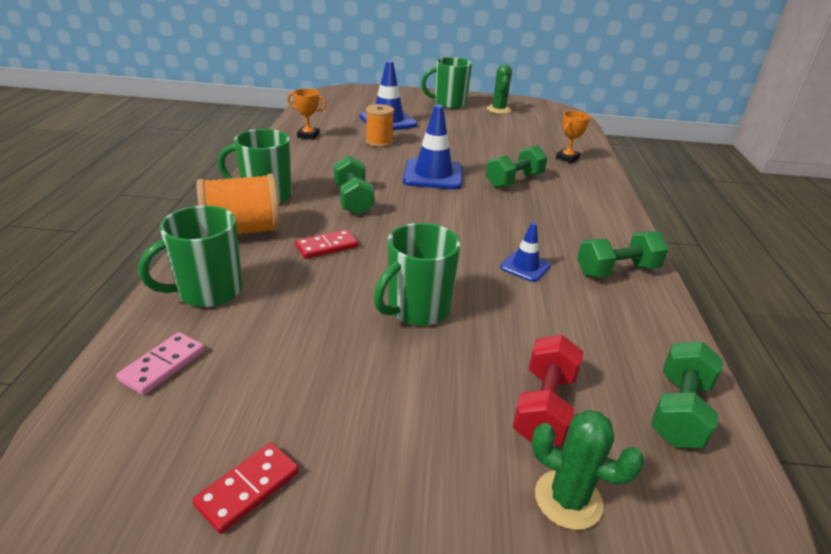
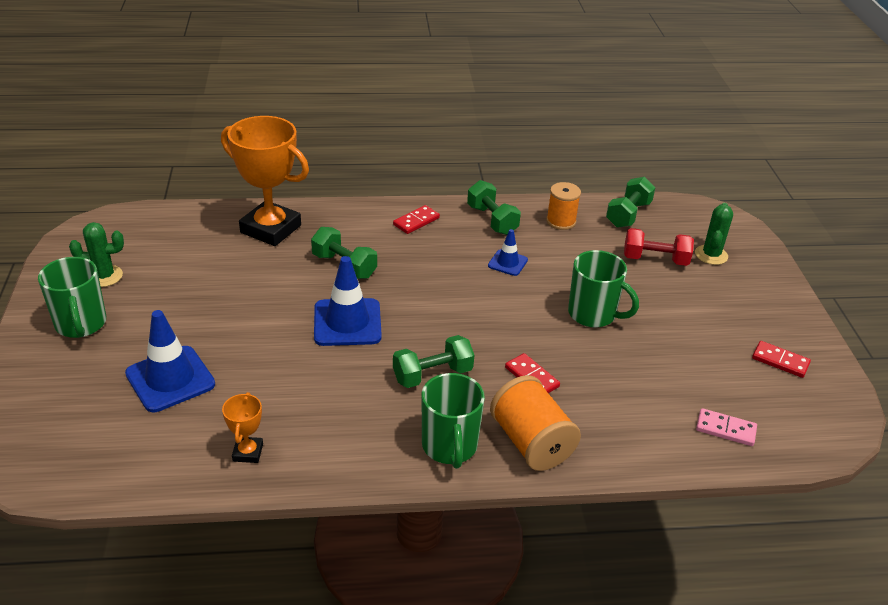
camera: 100 degrees left, 5 degrees up
green mug [138,205,243,307] -> none
orange spool [366,104,394,147] -> orange spool moved to [546,182,581,230]
orange trophy [556,111,590,163] -> orange trophy [221,116,309,246], size x2.23
green dumbbell [651,341,723,448] -> green dumbbell turned 75 degrees counterclockwise [606,177,656,228]
none -> red domino [393,205,440,234]

